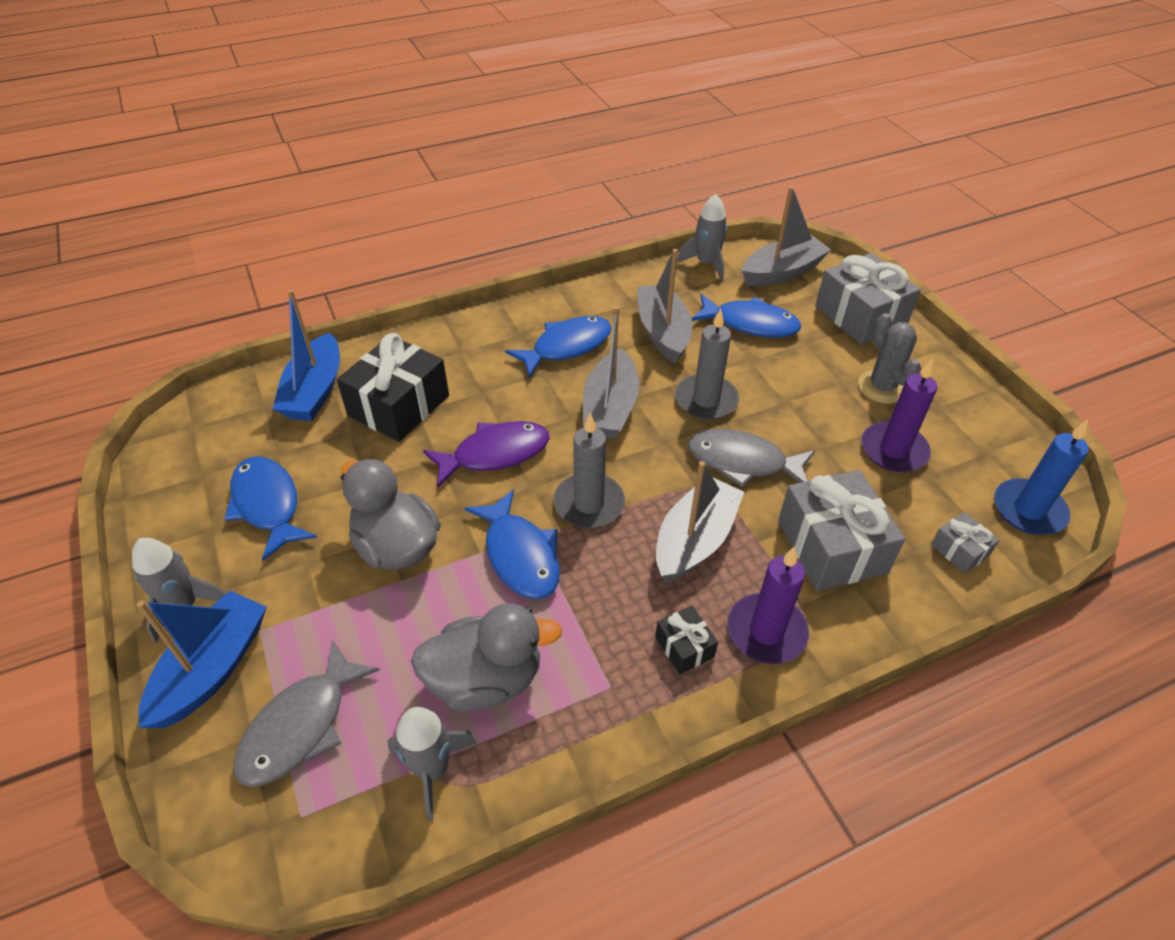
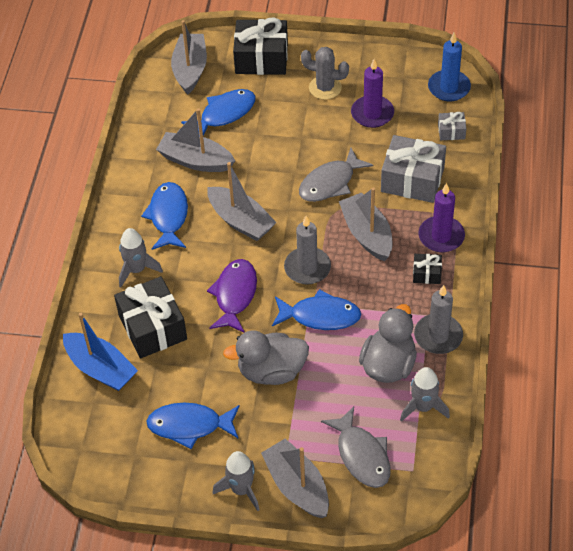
camera: 55 degrees left, 5 degrees up
blue boat [137,591,267,728] -> grey boat [261,438,329,518]
grey candle [675,308,739,420] -> grey candle moved to [414,285,463,354]
grey rocket [677,194,728,280] -> grey rocket moved to [119,228,163,287]
grey gift [815,253,921,345] -> black gift [233,18,288,75]

